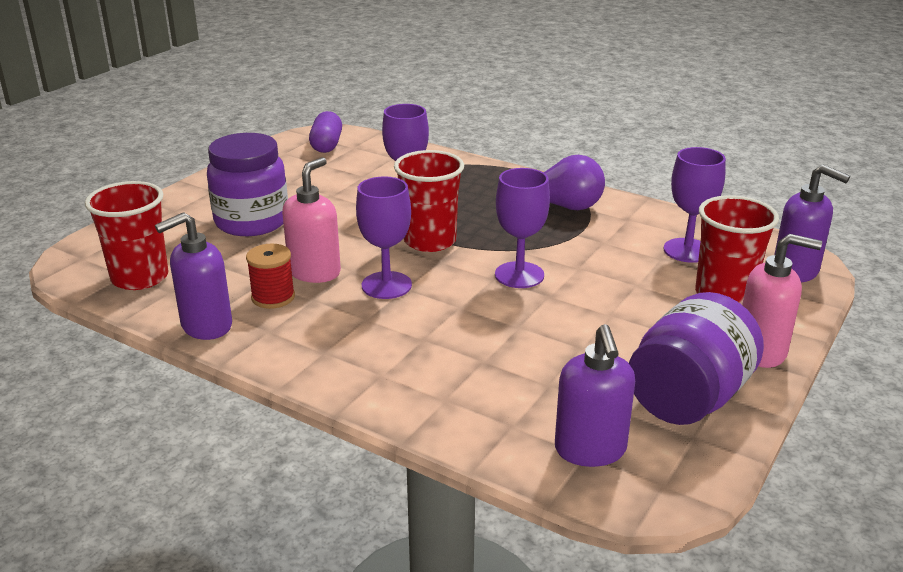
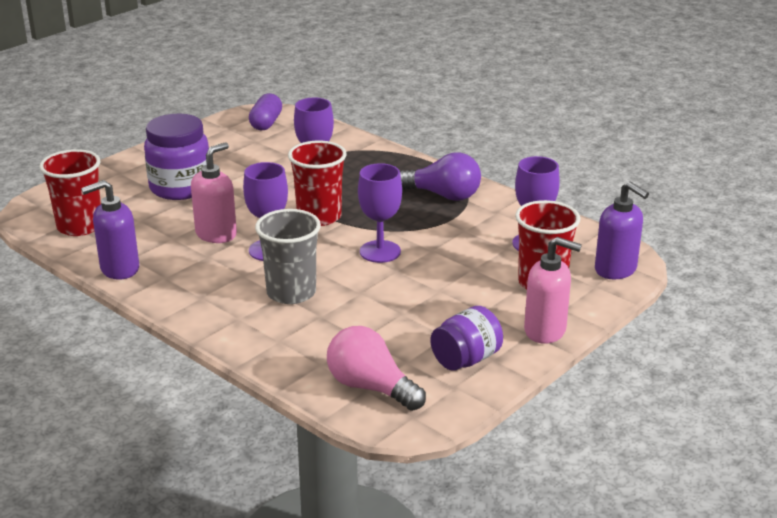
camera: 10 degrees right, 0 degrees up
red spool [246,244,295,309] -> none
purple soap dispenser [555,324,635,467] -> pink light bulb [327,326,426,411]
purple jar [629,292,764,425] -> purple jar [431,306,503,371], size x0.66
none -> grey cup [255,209,321,304]

